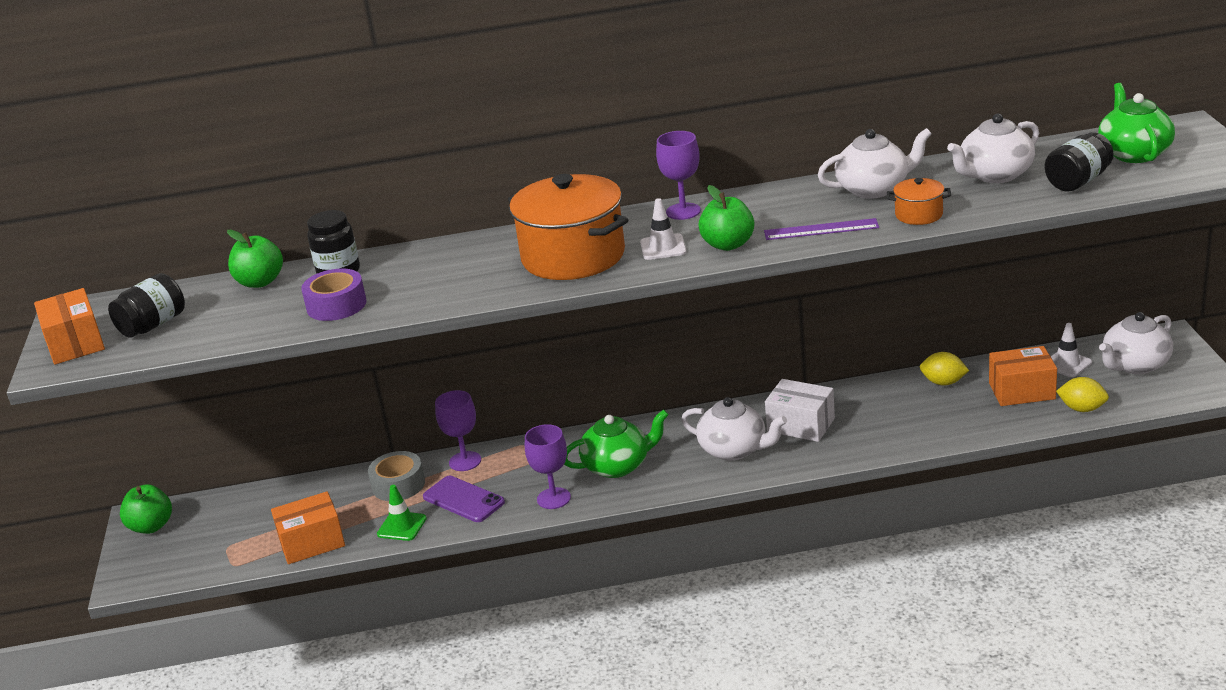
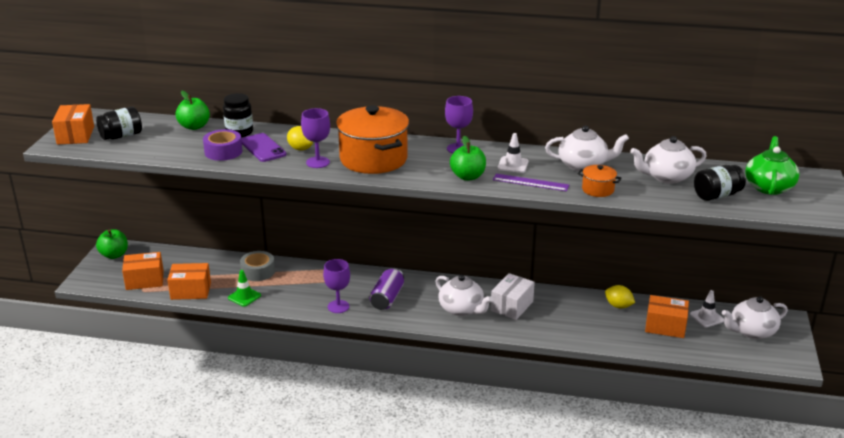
camera: 15 degrees right, 0 degrees up
purple phone [423,476,505,522] -> purple phone moved to [241,133,287,162]
purple goblet [435,390,481,471] -> purple goblet moved to [301,108,330,168]
green teapot [564,410,669,478] -> purple can [369,268,404,310]
white traffic cone [640,198,686,260] -> white traffic cone moved to [498,133,529,173]
white box [765,379,835,442] -> white box turned 75 degrees clockwise [491,273,535,320]
yellow lemon [1056,377,1109,412] -> yellow lemon moved to [287,126,313,151]
none -> orange box [122,252,164,290]

